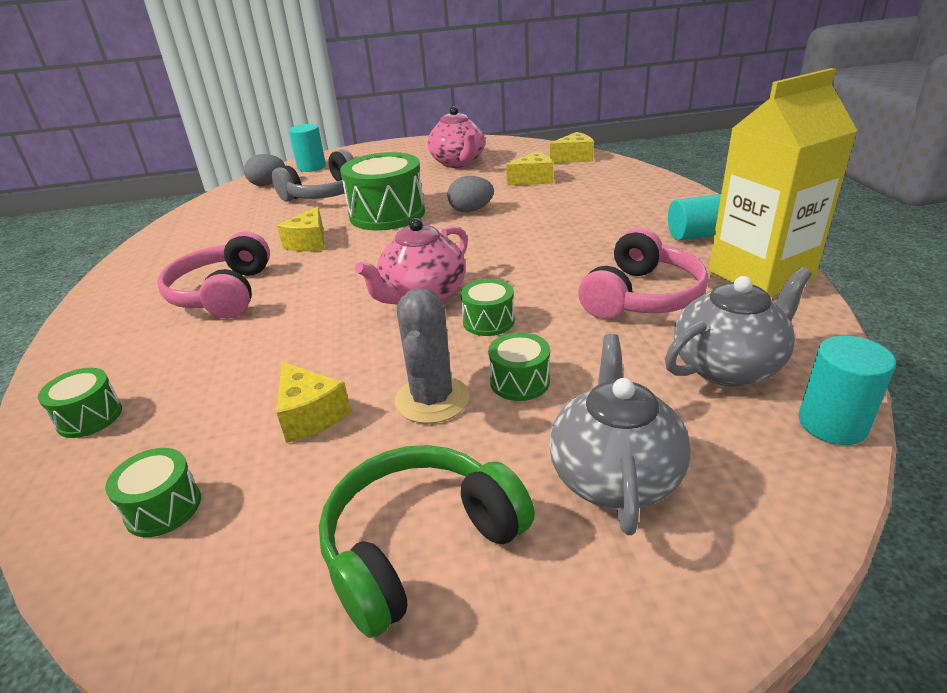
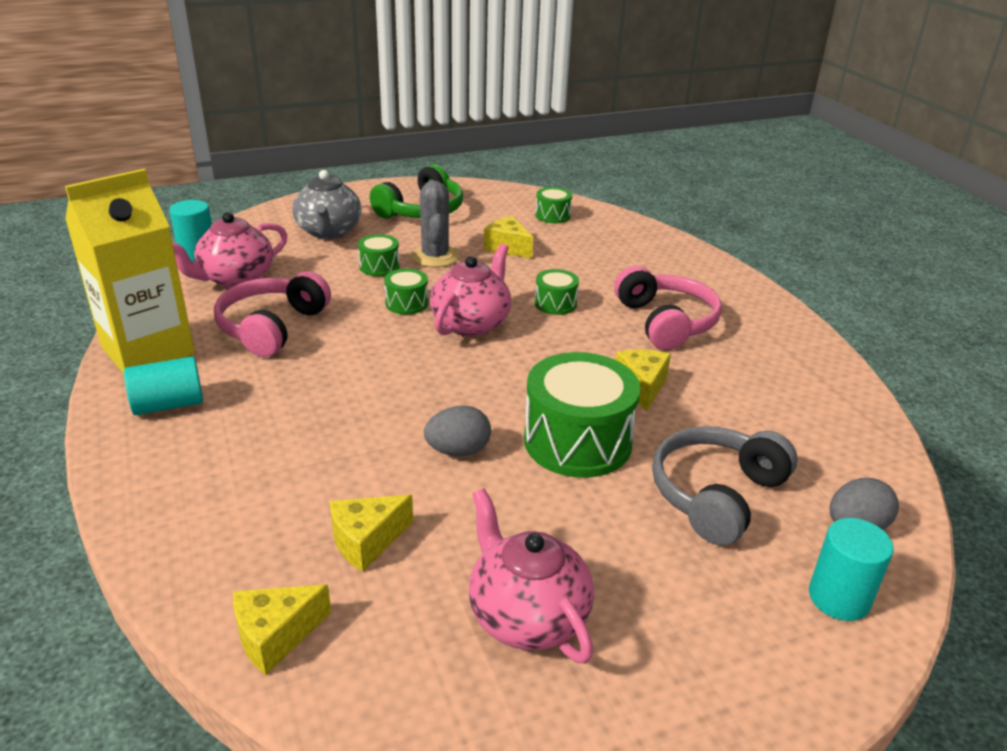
camera: 165 degrees right, 0 degrees up
green drum [38,368,122,438] -> green drum moved to [535,269,579,315]
grey teapot [665,267,812,387] -> pink teapot [172,212,287,288]

